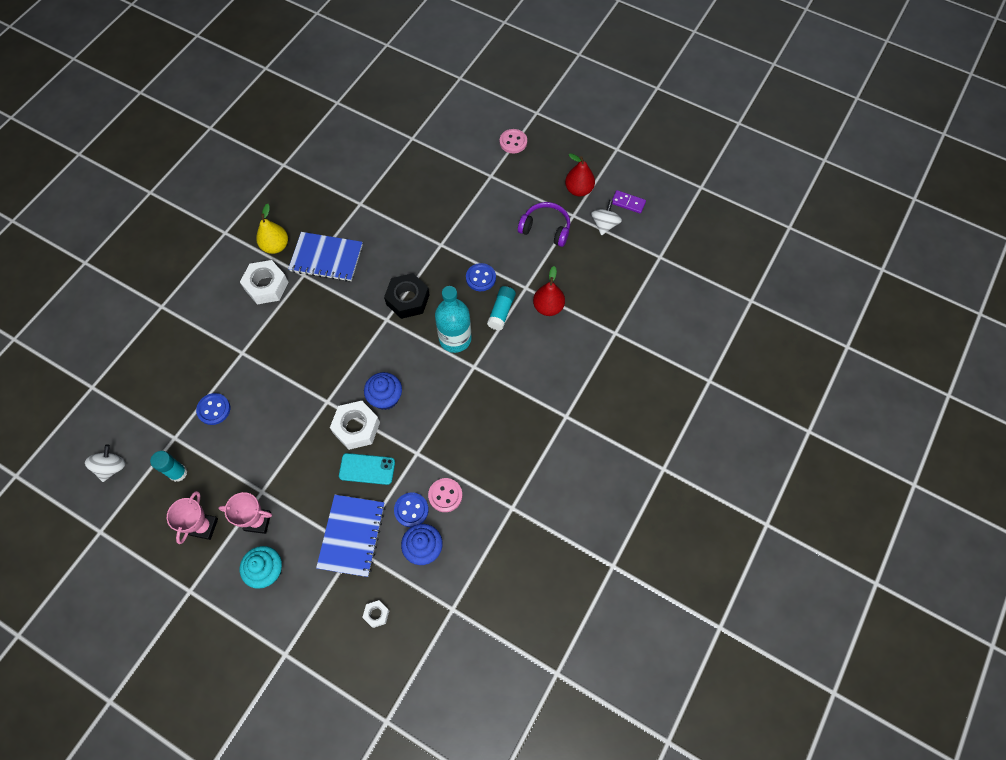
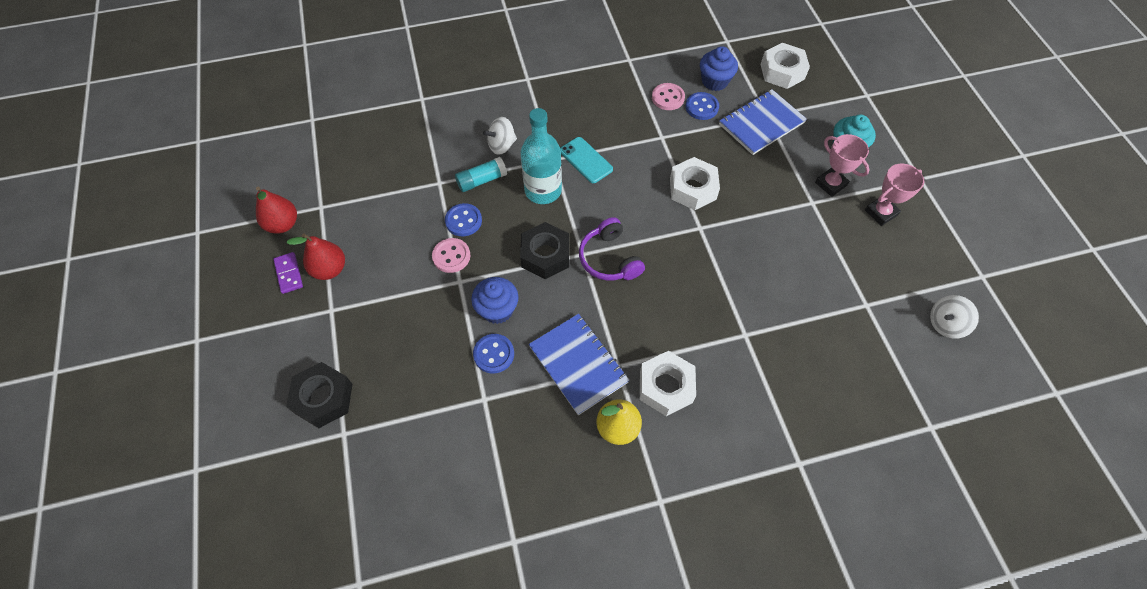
camera: 135 degrees left, 5 degrees down
turquoise glue stick [150,451,187,482] -> none
blue button [196,393,230,425] -> blue button moved to [473,334,514,373]
turquoise phone [339,453,395,485] -> turquoise phone moved to [560,137,613,183]
white nut [362,600,389,628] -> white nut [760,43,810,89], size x1.99
blue cupcake [364,372,402,410] -> blue cupcake moved to [471,277,518,324]
pink button [500,129,527,153] -> pink button moved to [432,238,471,273]
purple headphones [518,202,570,247] -> purple headphones moved to [579,217,645,281]
red pear [533,266,565,316] -> red pear moved to [287,233,345,280]
white spinning top [591,200,622,235] -> white spinning top moved to [483,117,517,155]
purple domino [612,190,646,214] -> purple domino moved to [273,252,303,294]
none -> black nut [286,362,353,428]

